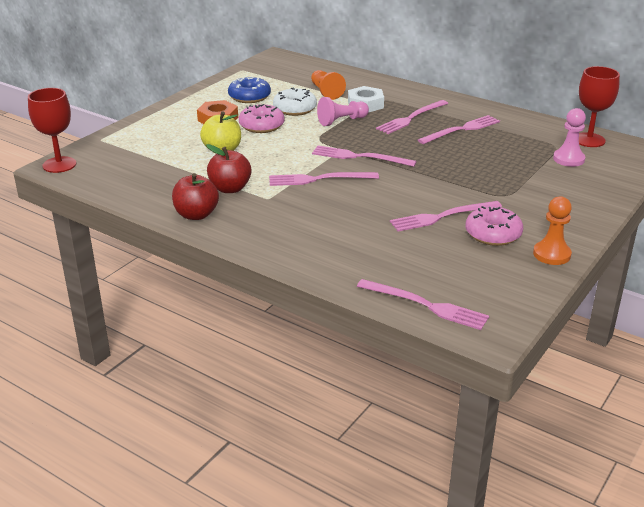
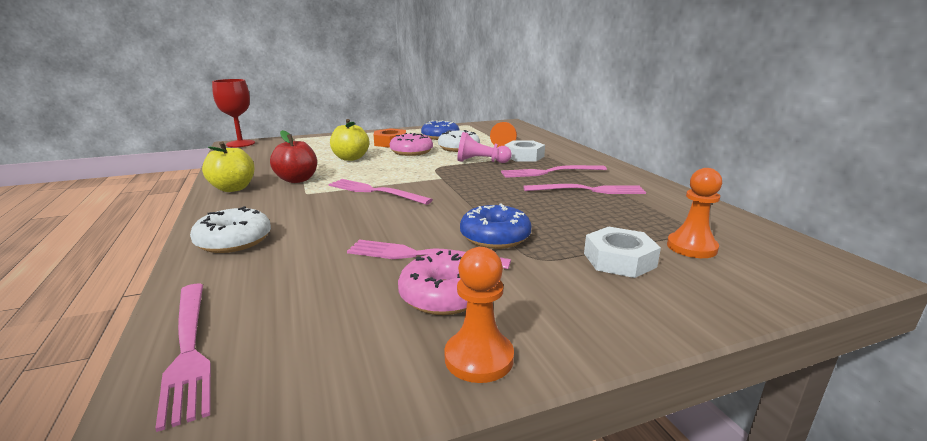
camera: 35 degrees right, 10 degrees down
red apple [172,173,219,220] -> yellow apple [202,142,254,192]
pink fork [312,145,416,167] -> none
pink pawn [553,108,586,167] -> orange pawn [667,168,722,258]
red goblet [579,66,620,147] -> none
none -> white donut [190,206,271,253]
none -> blue donut [460,204,532,249]
none -> white nut [584,227,661,278]

